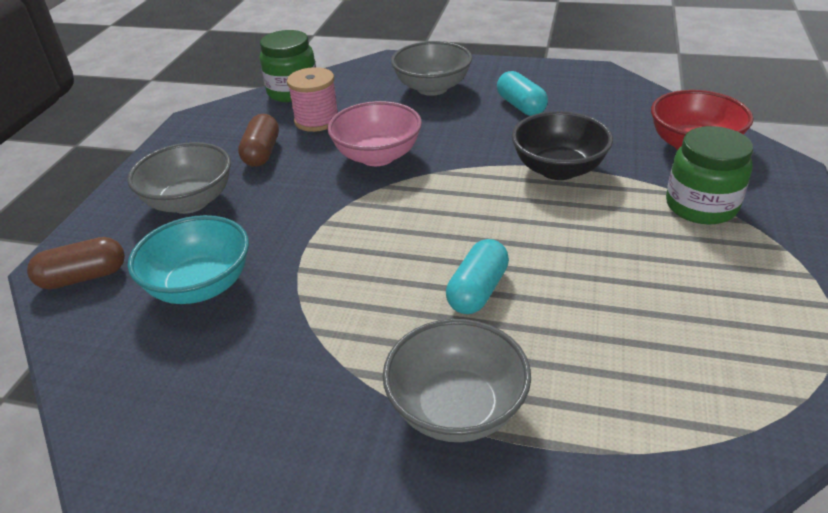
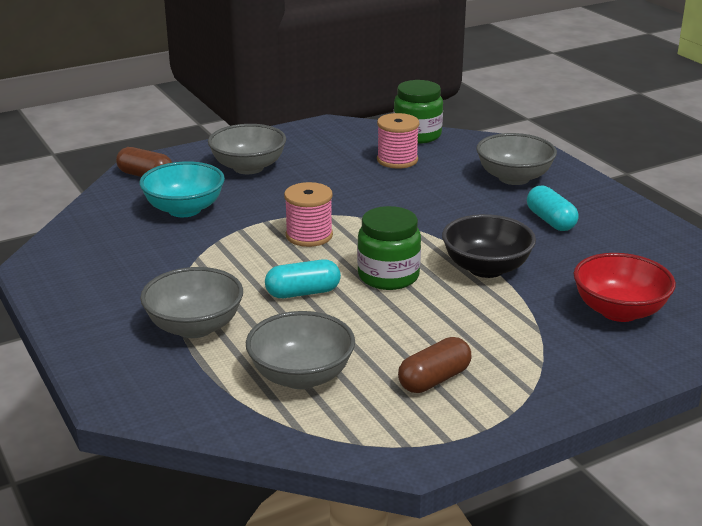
camera: 45 degrees right, 10 degrees down
brown capsule [238,114,279,167] -> brown capsule moved to [398,337,471,393]
pink bowl [328,101,422,166] -> none
turquoise capsule [497,71,548,116] -> turquoise capsule turned 45 degrees counterclockwise [527,186,579,231]
green jar [666,126,753,224] -> green jar moved to [357,206,421,290]
none -> grey bowl [246,311,355,389]
none -> pink spool [284,182,333,247]

